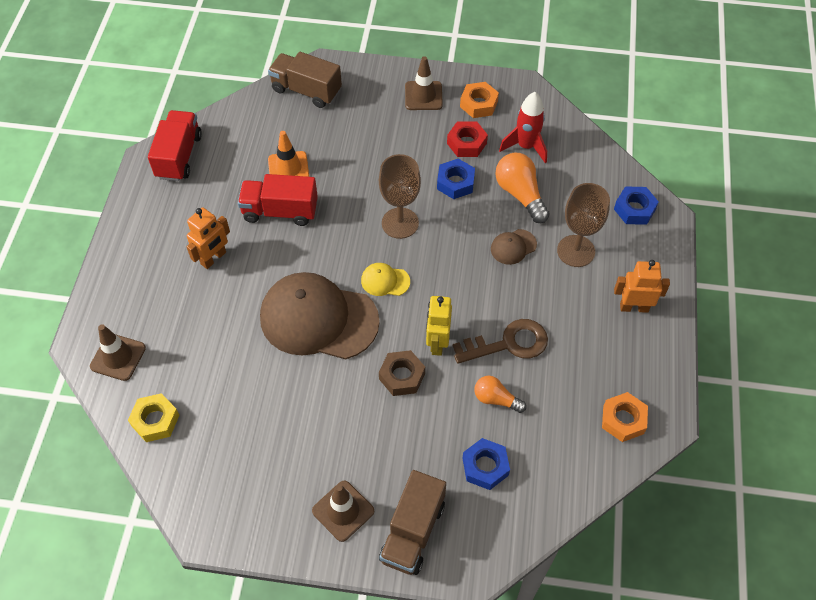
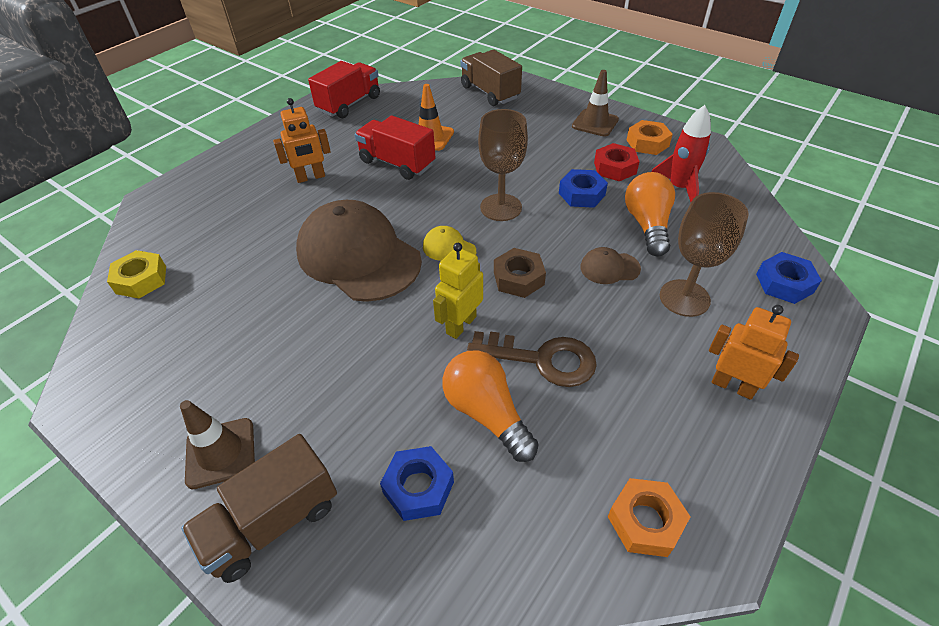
camera: 30 degrees right, 10 degrees down
brown traffic cone [90,324,146,381] -> none
brown nut [379,350,425,396] -> brown nut moved to [494,248,546,298]
orange light bulb [474,376,526,413] -> orange light bulb [443,350,539,462], size x1.61

